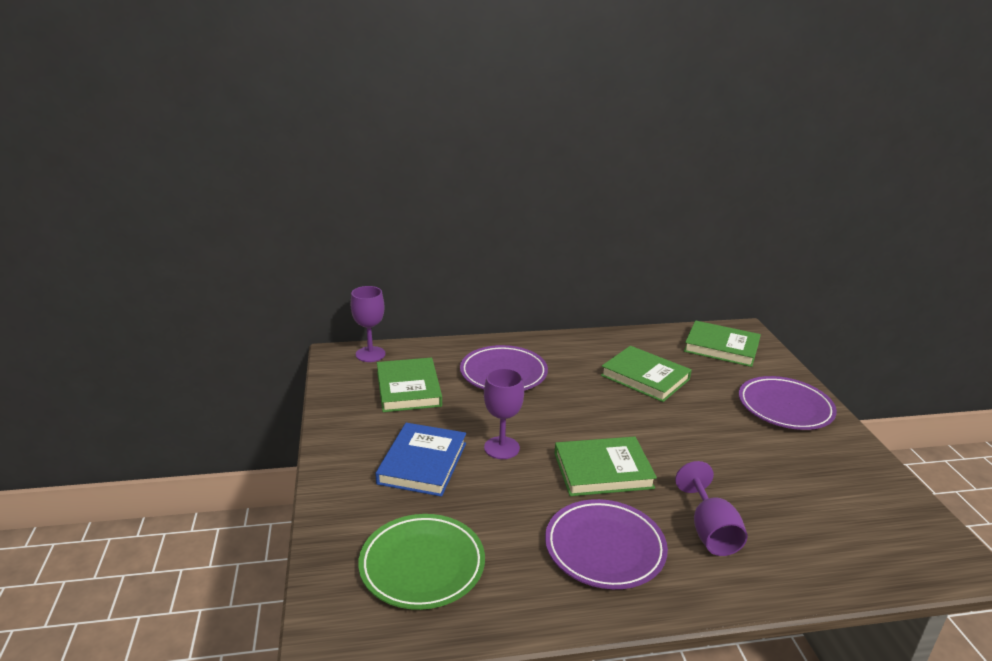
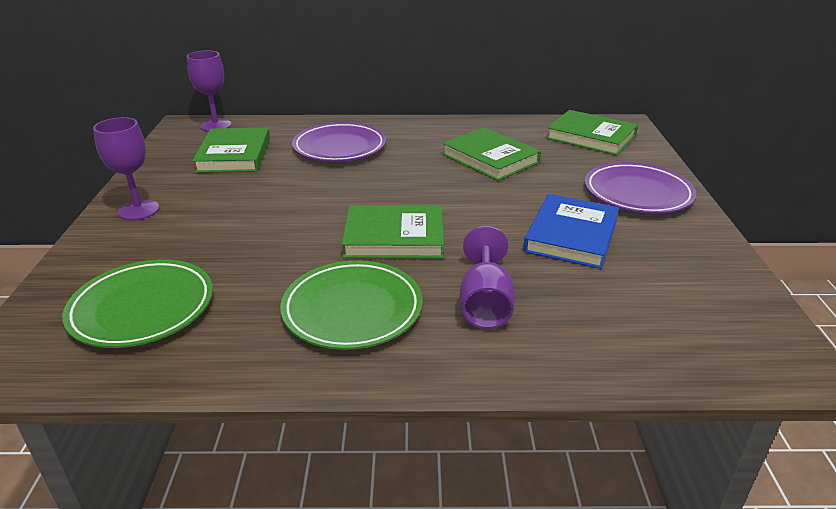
camera: 10 degrees right, 5 degrees up
blue book [375,423,466,497] -> blue book moved to [523,194,619,269]
purple goblet [484,368,524,459] -> purple goblet moved to [93,117,159,220]
purple plate [545,499,668,589] -> green plate [280,260,423,350]

